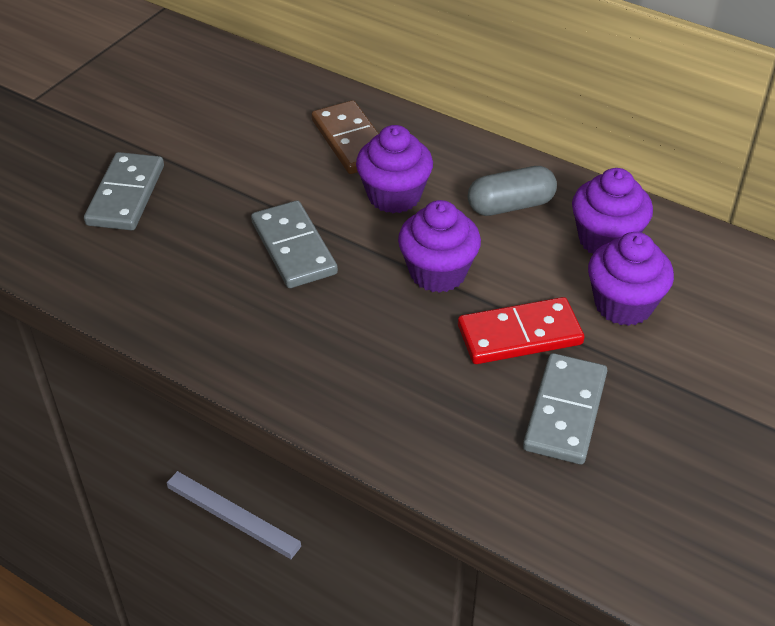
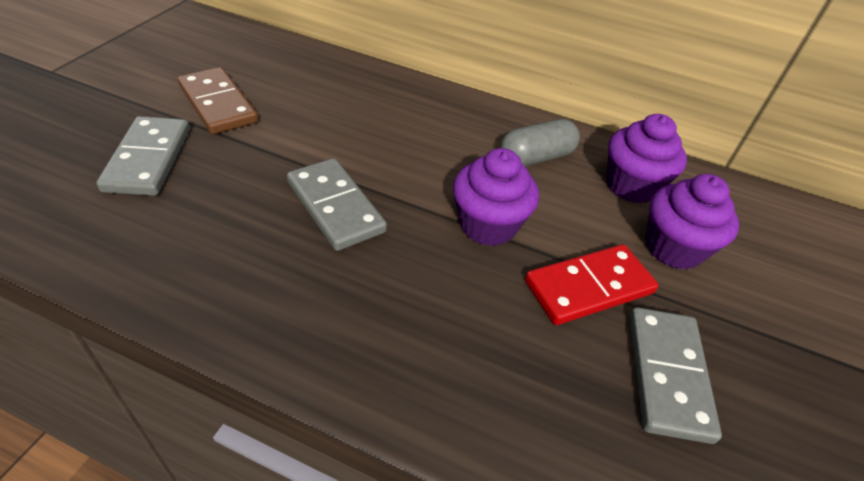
camera: 15 degrees left, 0 degrees up
brown domino [312,100,379,174] -> brown domino moved to [178,67,258,134]
purple cupcake [356,125,433,213] -> none

